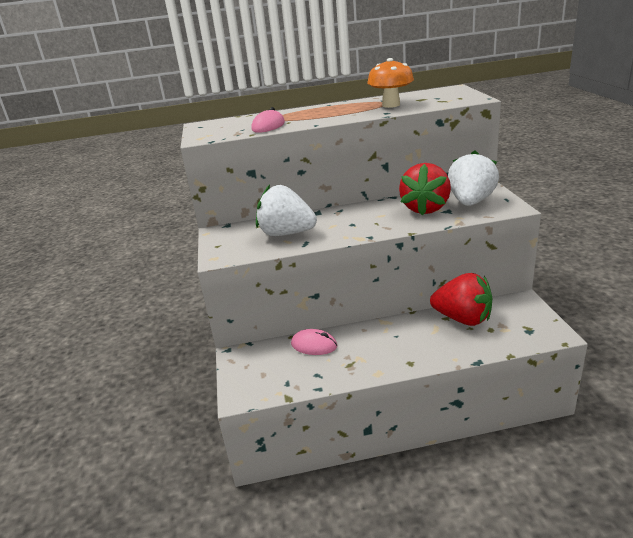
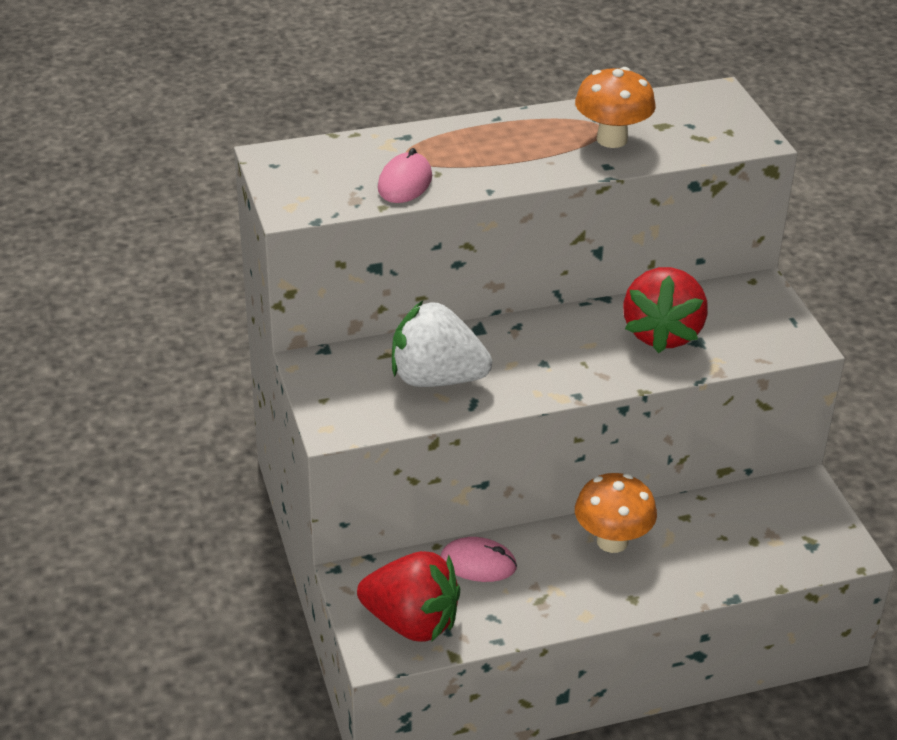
camera: 10 degrees left, 10 degrees up
red strawberry [430,273,492,326] -> red strawberry moved to [357,551,460,642]
white strawberry [448,150,499,206] -> none
none -> orange mushroom [575,473,657,553]

